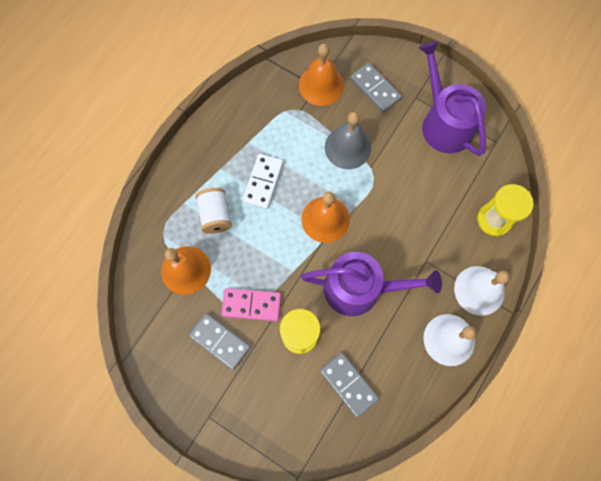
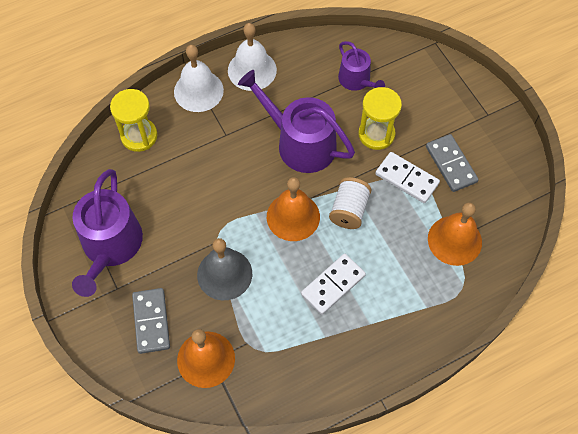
camera: 150 degrees left, 10 degrees down
white spool [195,188,232,234] -> white spool moved to [329,177,371,229]
pink domino [221,288,281,321] -> white domino [375,152,440,203]
grey domino [320,353,379,418] -> purple watering can [338,41,385,91]

